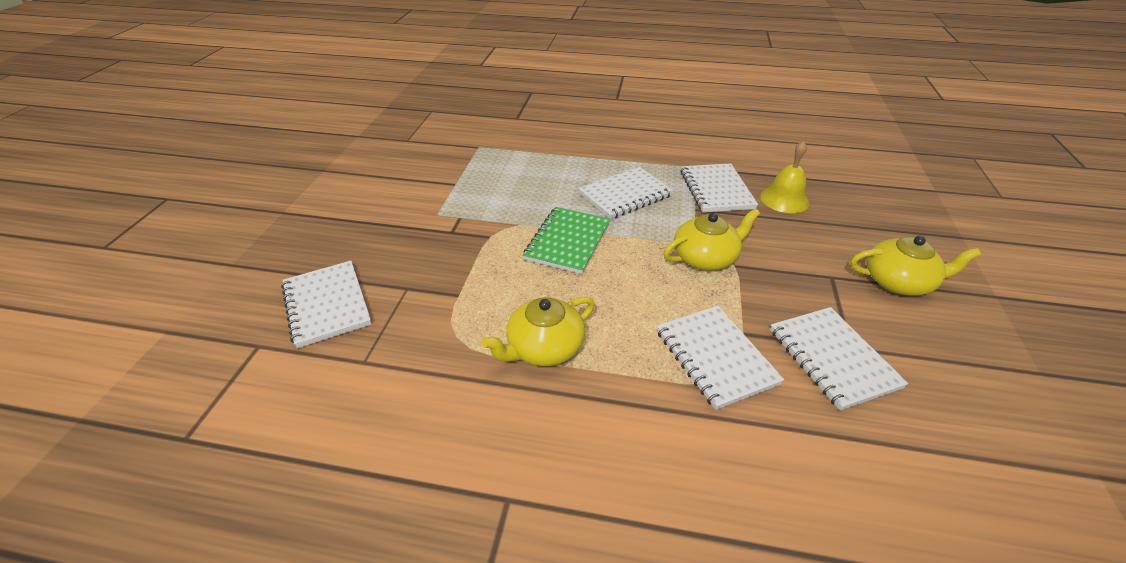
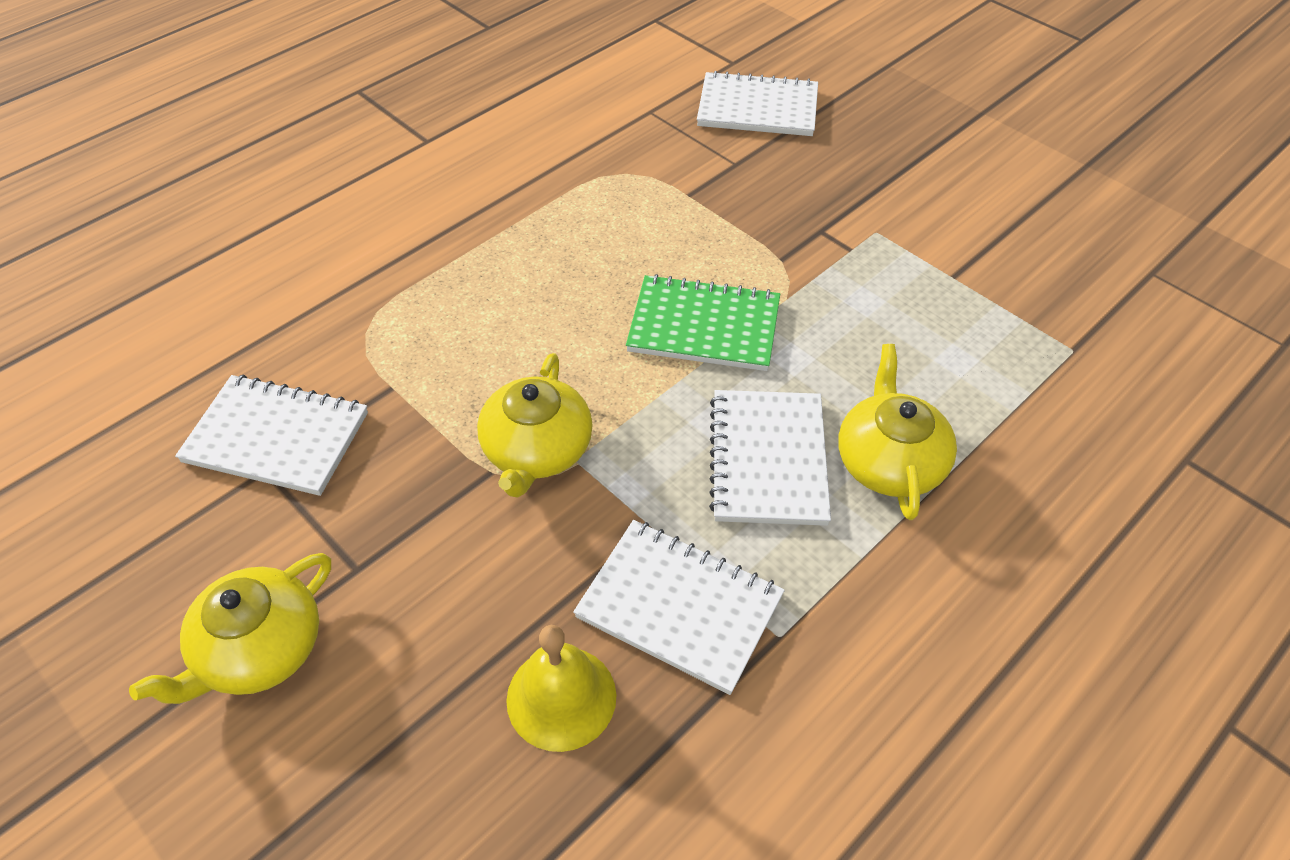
camera: 125 degrees right, 10 degrees up
yellow teapot [482,297,595,366] -> yellow teapot moved to [838,344,957,520]
green notebook [523,207,610,274] -> green notebook turned 45 degrees counterclockwise [626,274,780,371]
white notebook [657,306,784,410] -> none

